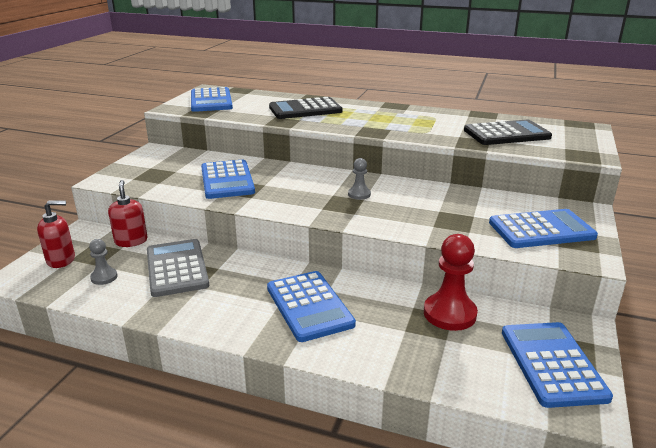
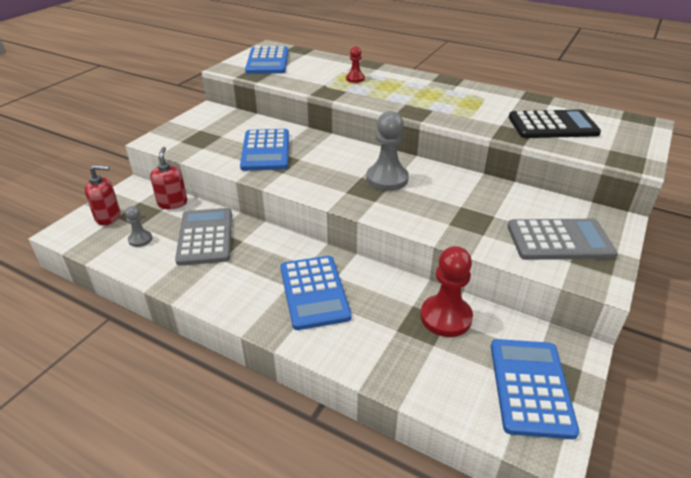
camera: 10 degrees right, 10 degrees up
black calculator [269,97,343,119] -> red pawn [346,46,365,83]
grey pawn [348,158,371,200] -> grey pawn [366,111,409,191], size x1.88
blue calculator [489,209,598,248] -> grey calculator [507,219,617,260]

